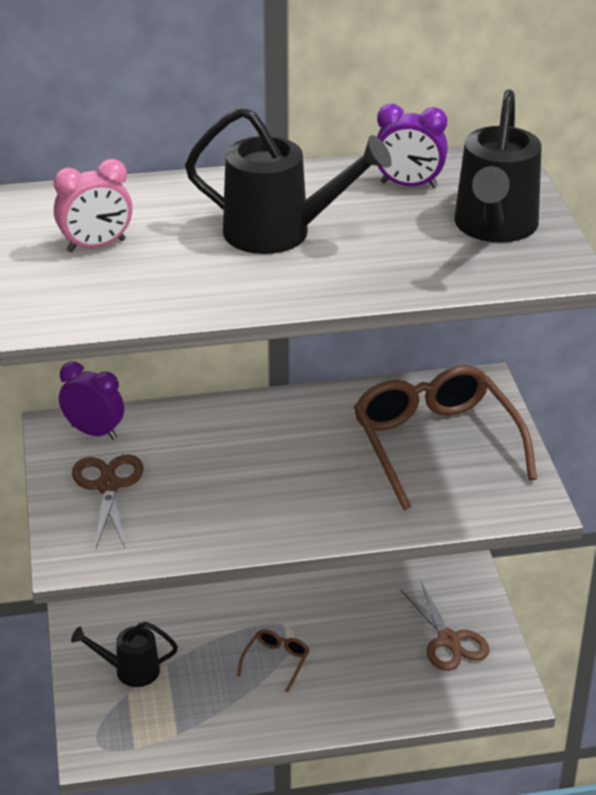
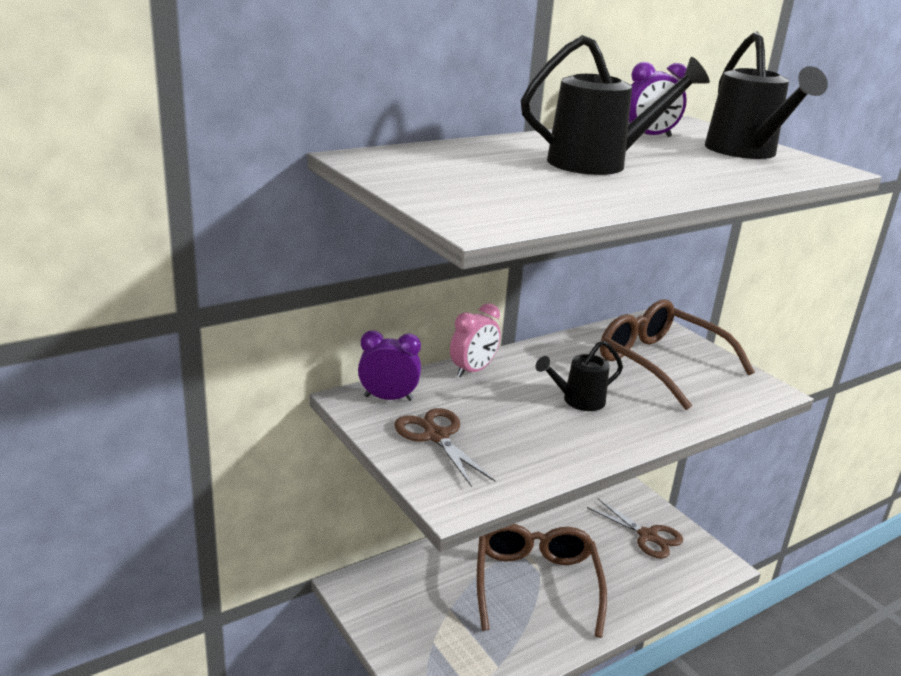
camera: 25 degrees left, 10 degrees down
pink clock [54,159,133,252] -> pink clock moved to [450,303,501,377]
black watering can [71,622,178,687] -> black watering can moved to [536,340,623,411]
brown glasses [237,629,309,693] -> brown glasses [477,524,607,638], size x2.34

